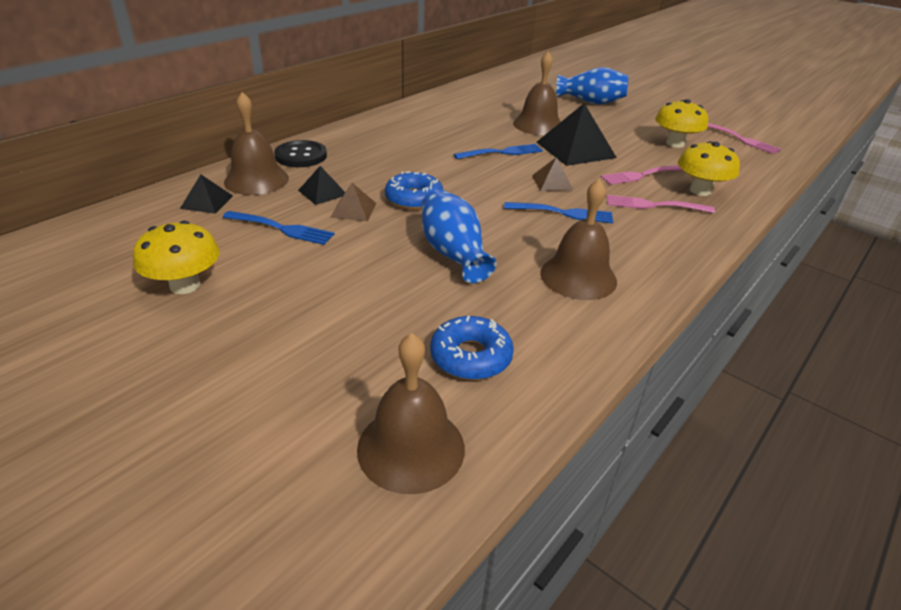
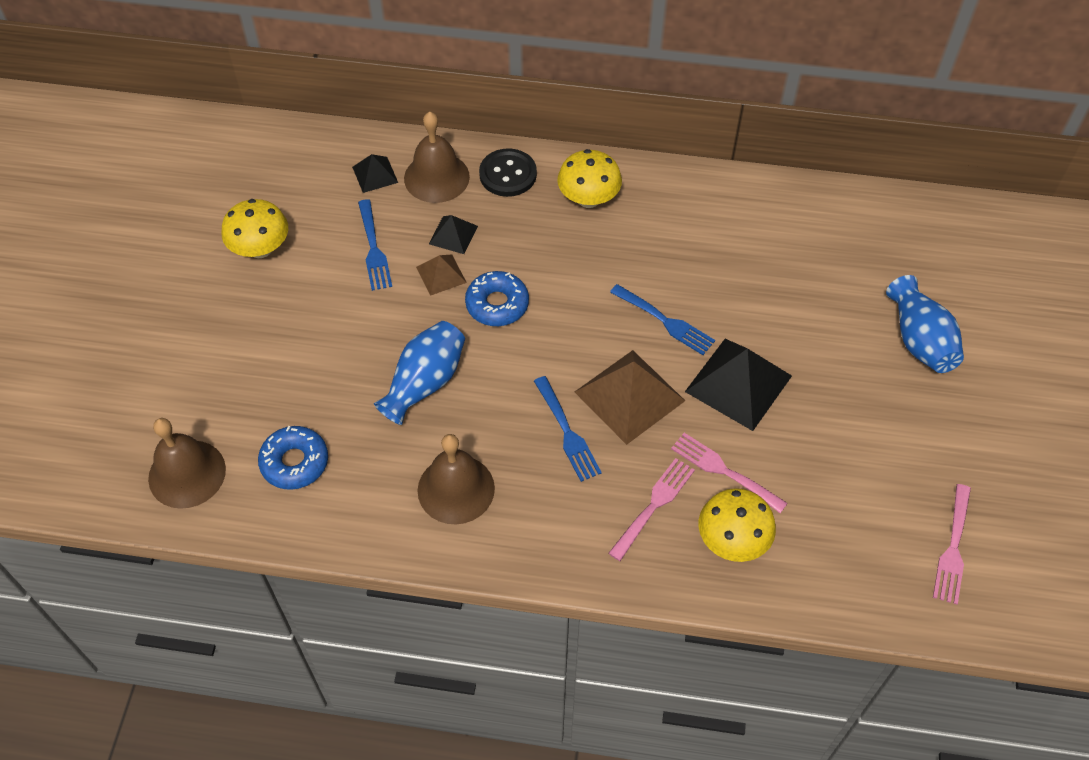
camera: 60 degrees right, 20 degrees up
brown bell [513,51,561,135] -> none
brown pyramid [532,157,573,191] -> brown pyramid [575,350,685,445], size x1.90
pink fork [607,195,715,213] -> pink fork turned 60 degrees clockwise [608,458,695,561]
yellow mushroom [655,99,708,148] -> yellow mushroom moved to [557,149,622,208]

